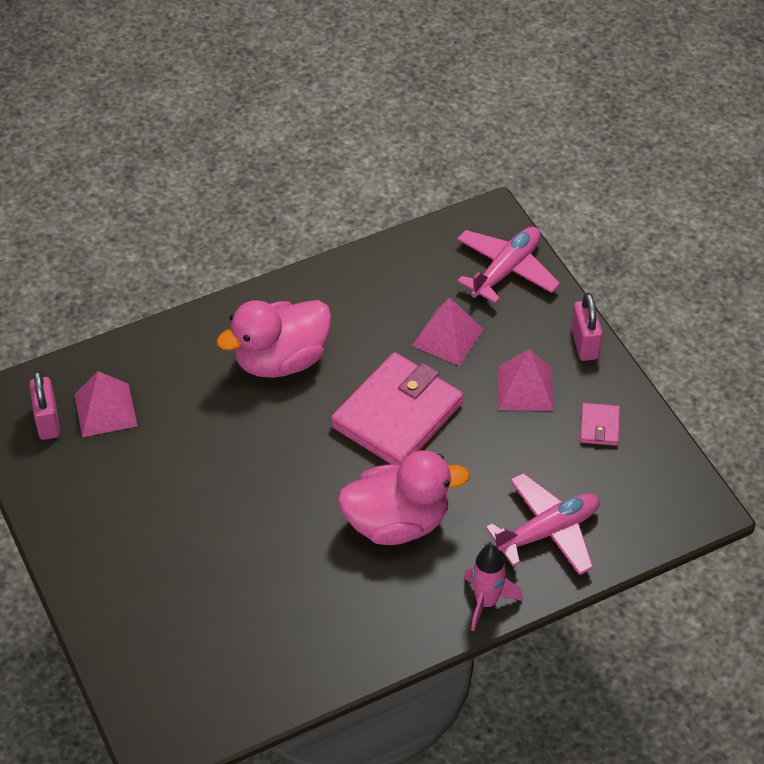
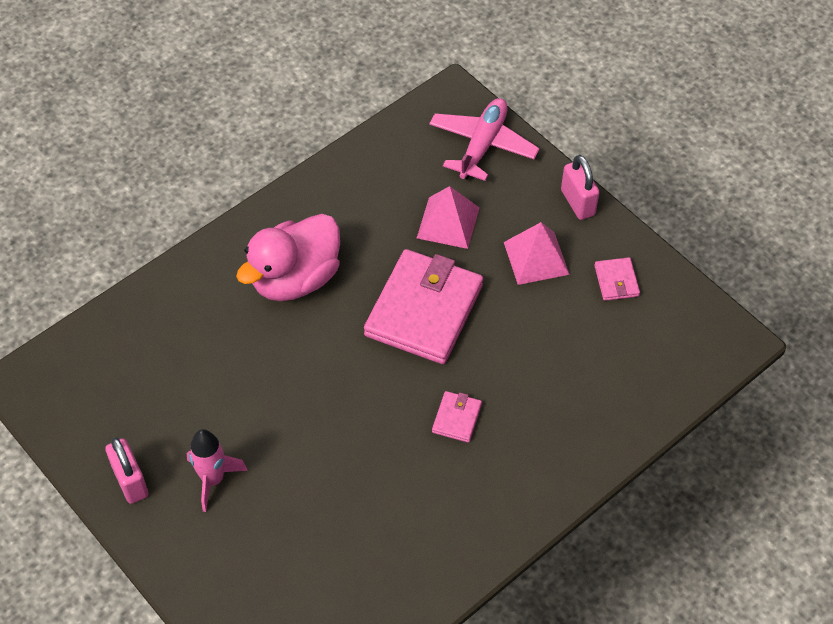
camera: 15 degrees left, 5 degrees up
pink padlock [29,371,60,440] -> pink padlock moved to [105,437,148,504]
pink pyramid [74,371,137,437] -> none
pink duck [338,451,470,545] -> pink wallet [432,391,482,443]
pink rocket [464,544,522,631] -> pink rocket moved to [187,429,248,512]
pink plane [485,473,600,575] -> none

